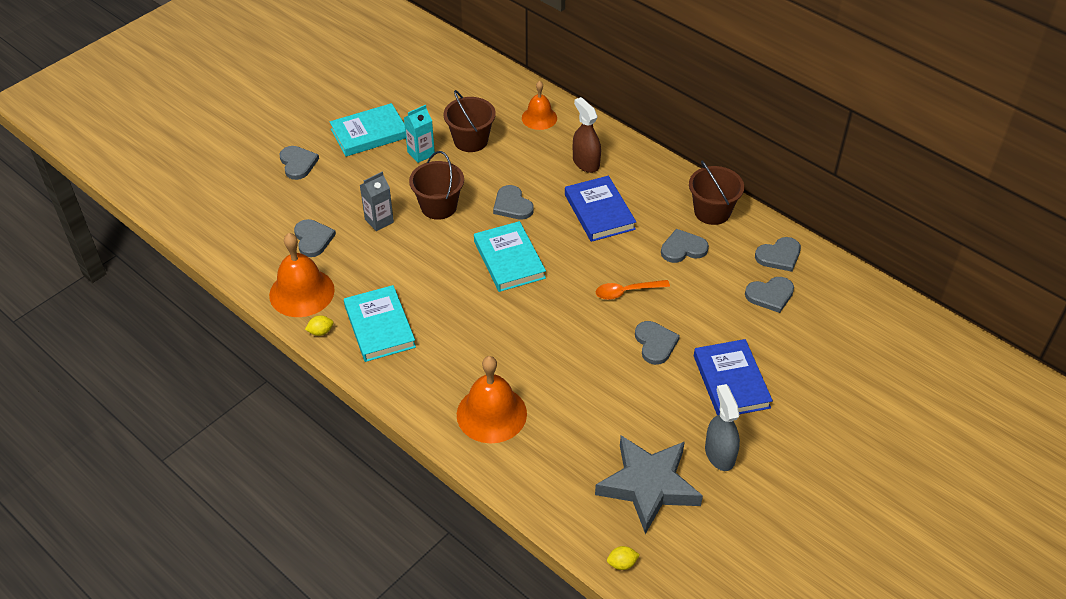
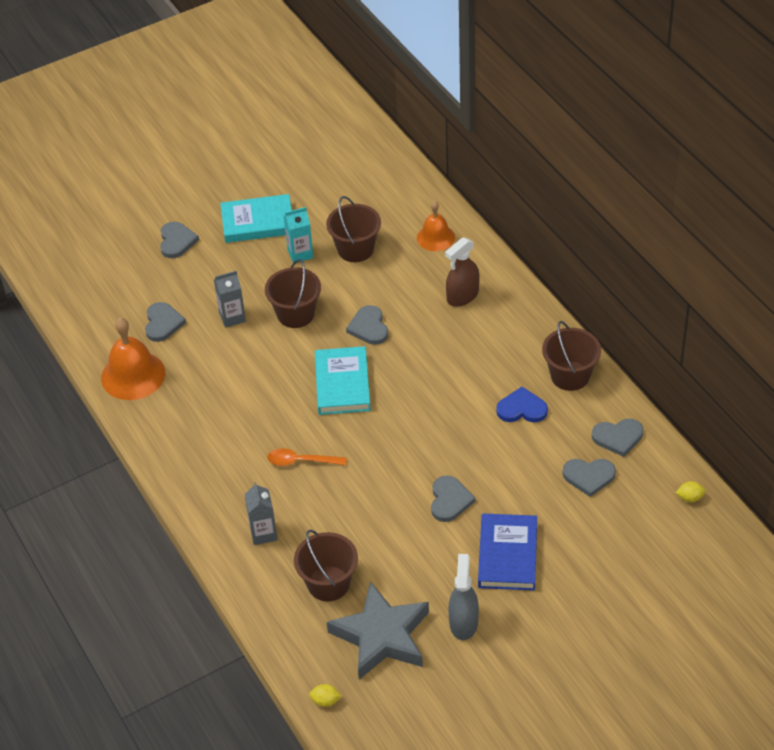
camera: 20 degrees right, 0 degrees up
yellow lemon [305,315,333,336] -> yellow lemon moved to [676,481,706,502]
turquoise book [344,285,416,362] -> none
orange bell [457,356,527,443] -> grey carton [244,482,278,545]
blue book [565,176,636,242] -> none
brown spray bottle [573,97,601,173] -> brown spray bottle turned 120 degrees counterclockwise [445,237,479,307]
orange spoon [596,280,670,300] -> orange spoon moved to [267,448,347,466]
grey heart [661,229,709,263] -> blue heart [496,387,548,423]
none -> brown bucket [294,529,358,601]

